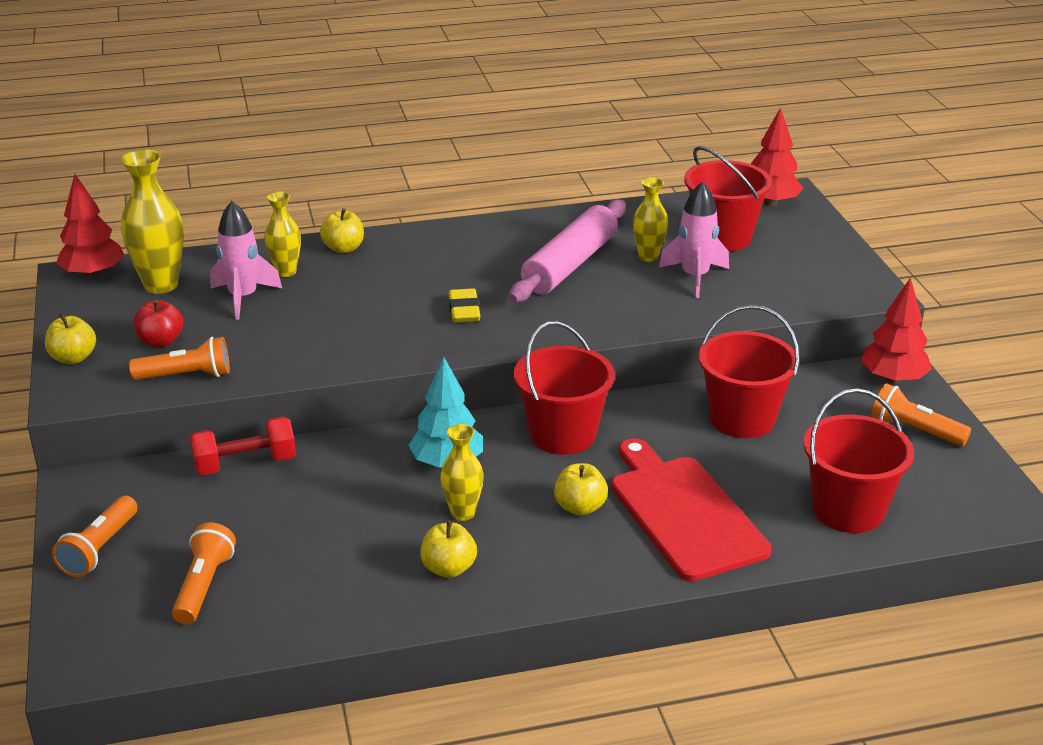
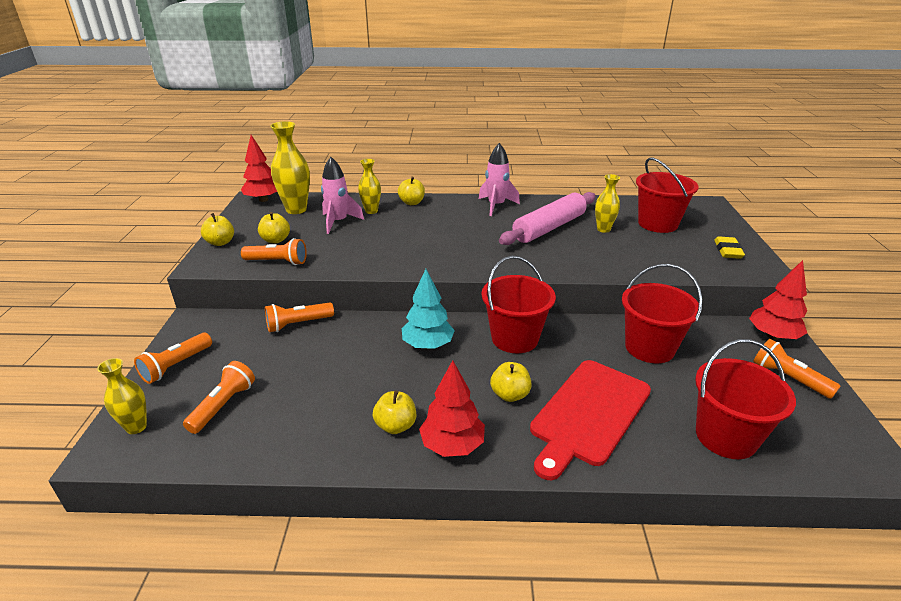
camera: 15 degrees right, 0 degrees up
red apple [134,299,183,347] -> yellow apple [258,212,290,243]
red dumbbell [190,416,296,475] -> orange flashlight [265,302,334,332]
yellow vase [440,424,484,521] -> yellow vase moved to [97,358,147,434]
yellow eraser [449,288,480,323] -> yellow eraser moved to [714,236,745,259]
red cutting board [611,438,771,581] -> red cutting board turned 135 degrees counterclockwise [530,360,651,480]
pink rocket [659,181,729,298] -> pink rocket moved to [479,143,520,216]
red tree [751,107,804,206] -> red tree moved to [419,360,485,457]

